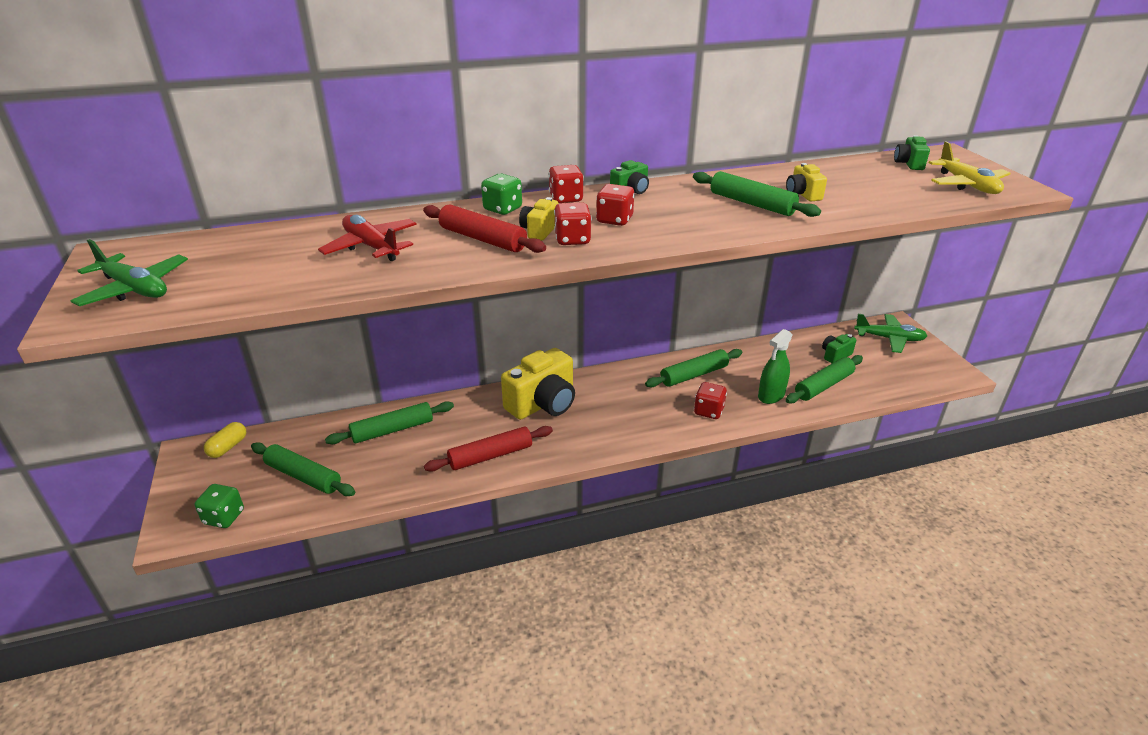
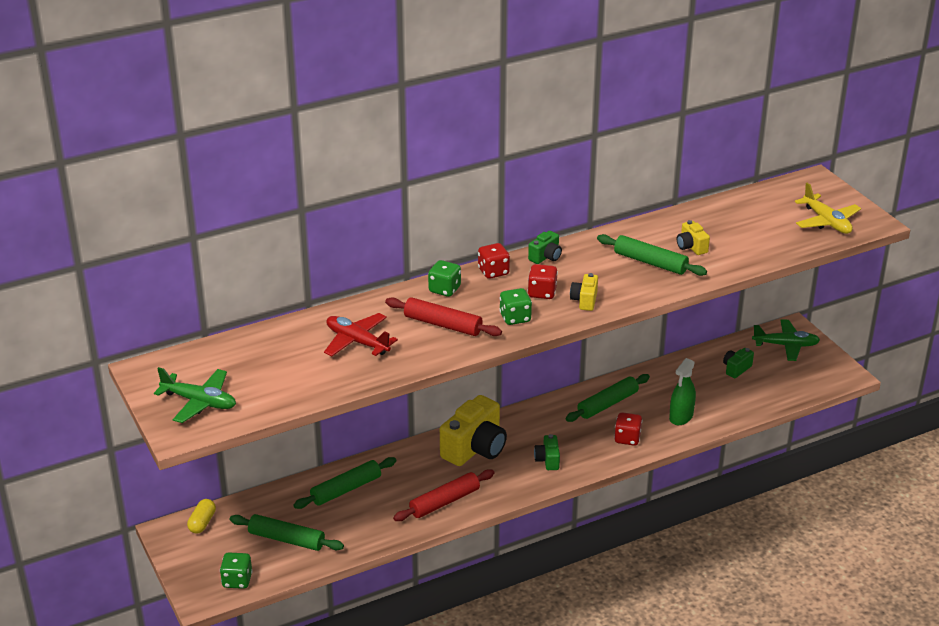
camera: 10 degrees left, 0 degrees up
yellow camera [519,197,559,241] -> yellow camera moved to [570,273,598,311]
red dice [554,202,592,245] -> green dice [499,288,532,325]
green rolling pin [786,355,863,404] -> none
green camera [894,135,930,170] -> green camera moved to [534,434,560,470]

